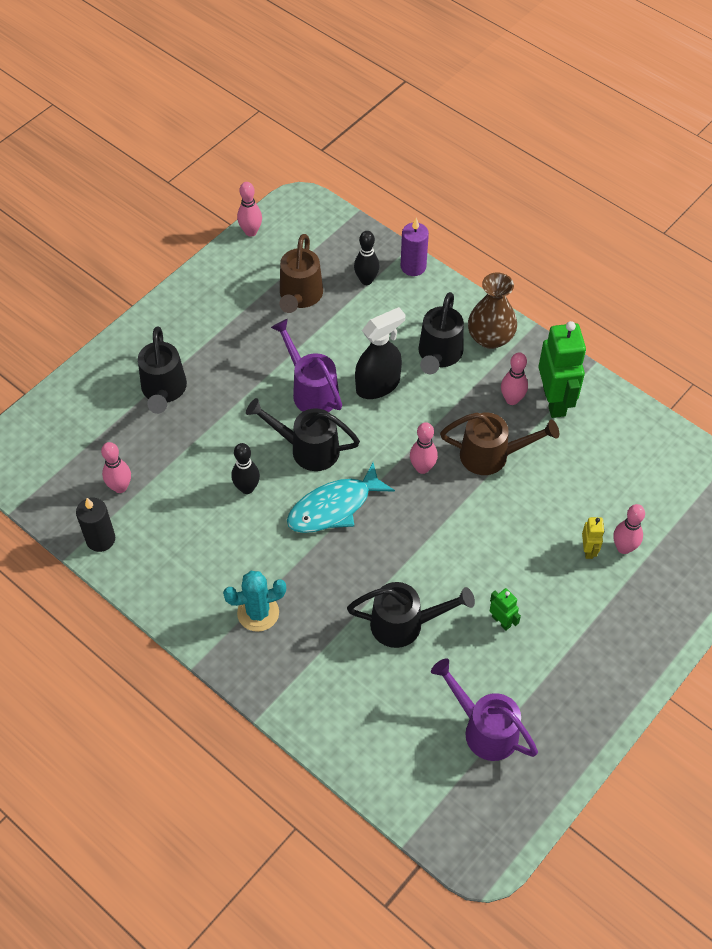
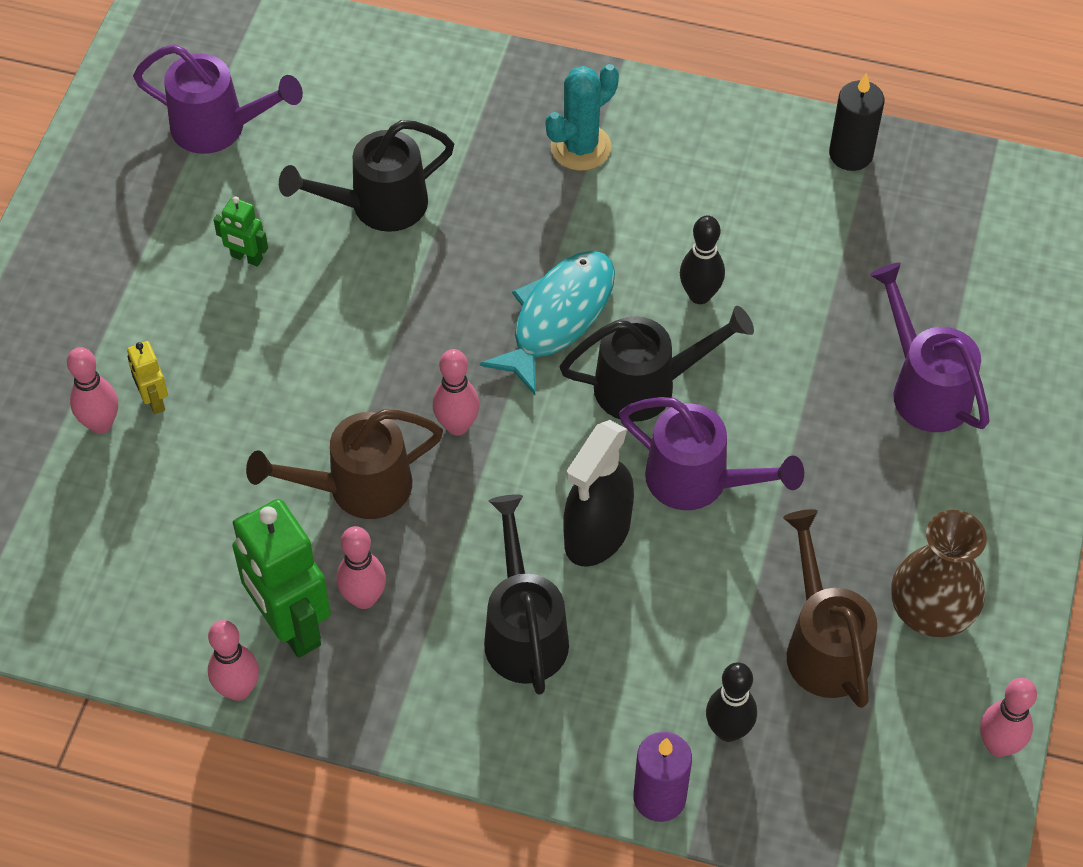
camera: 155 degrees right, 0 degrees up
pink bowling pin [101,442,131,493] -> pink bowling pin moved to [208,620,259,701]
black watering can [138,327,187,414] -> purple watering can [870,263,990,432]
brown vase [468,272,517,349] -> brown vase moved to [891,510,987,637]

